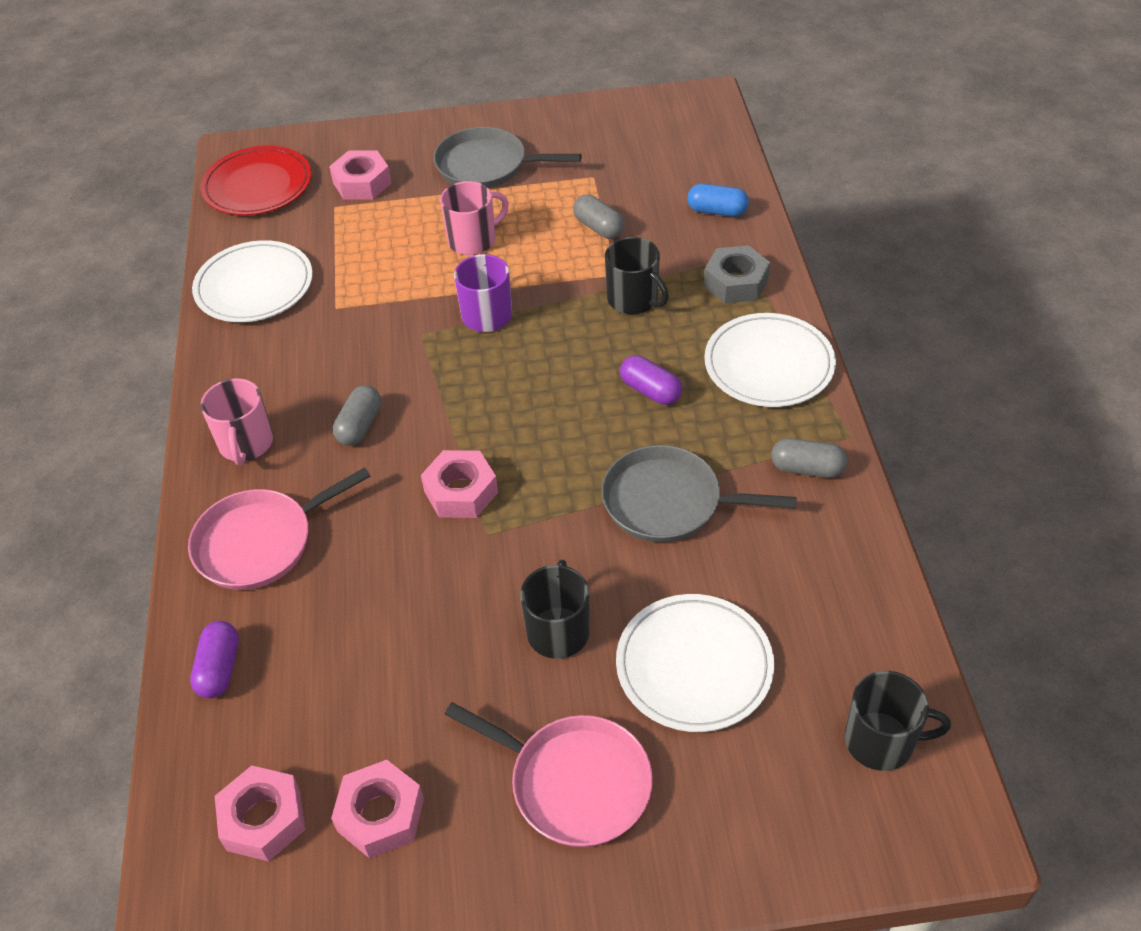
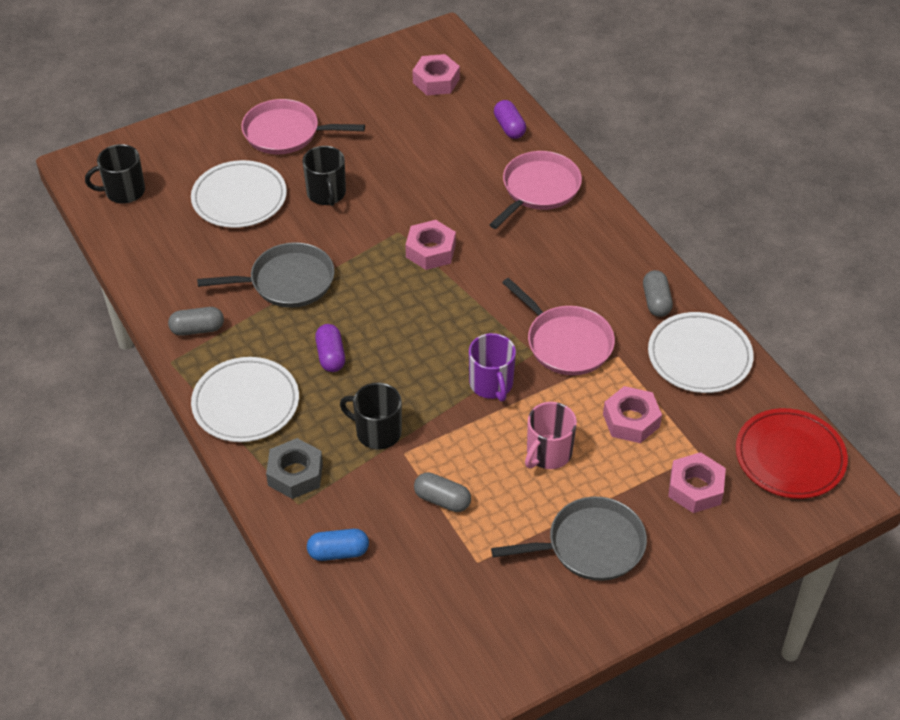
camera: 155 degrees right, 0 degrees up
pink mug [200,378,273,466] -> none
pink nut [331,760,424,858] -> pink nut moved to [603,386,662,443]
grey capsule [333,385,381,446] -> grey capsule moved to [643,270,673,317]
purple capsule [620,355,682,405] -> purple capsule turned 60 degrees clockwise [315,324,345,372]
none -> pink pan [502,278,615,375]

